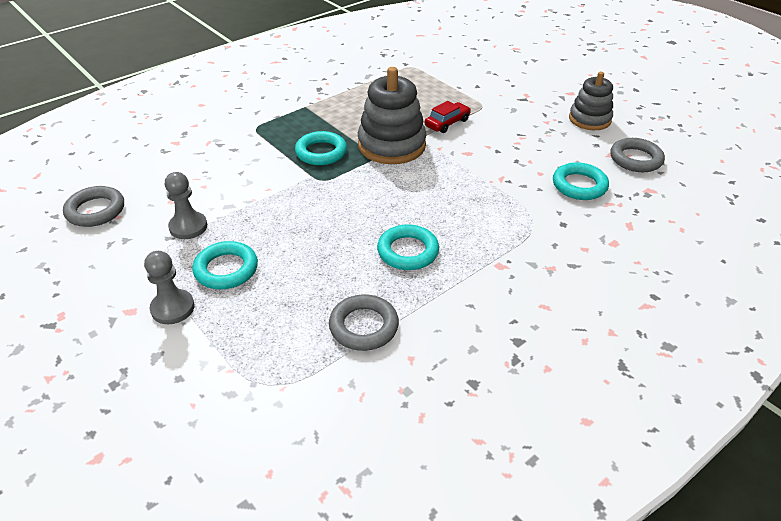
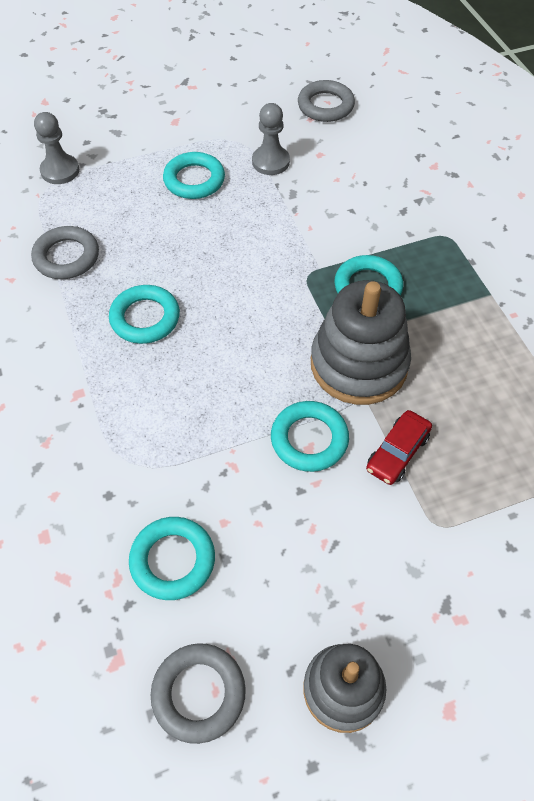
camera: 110 degrees right, 15 degrees up
grey pawn [144,251,195,324] -> grey pawn moved to [34,112,79,184]
red car [425,101,471,133] -> red car turned 60 degrees clockwise [366,410,432,485]
none -> turquoise ring [271,401,349,472]

